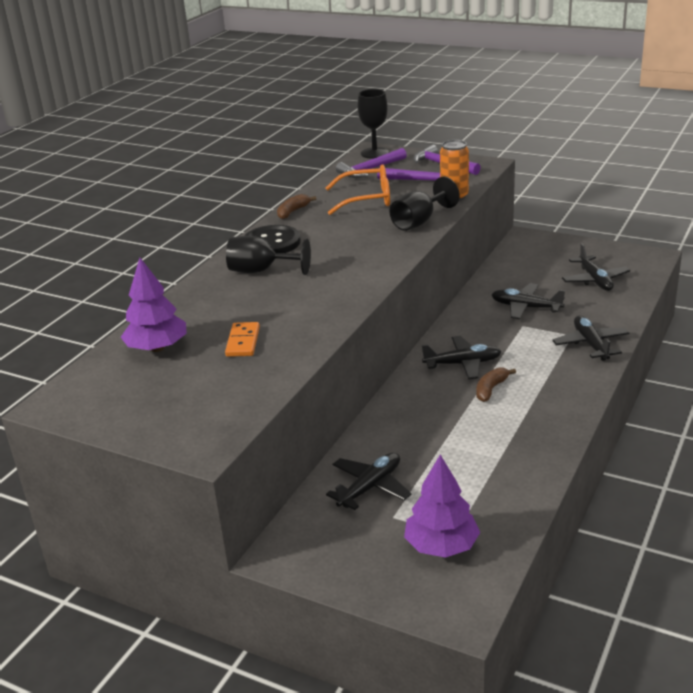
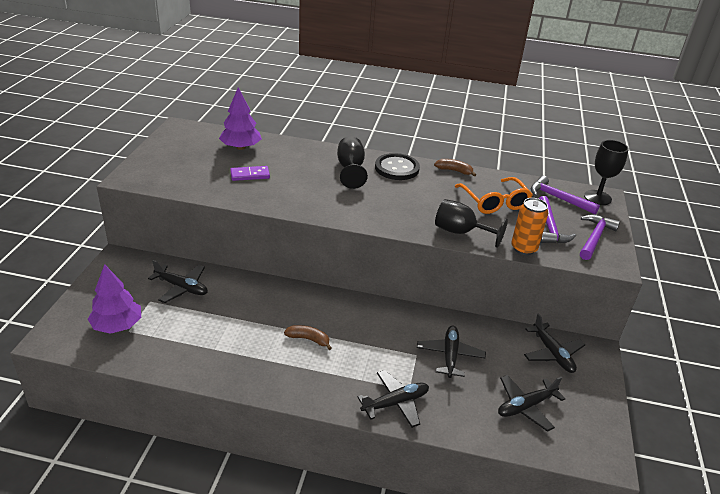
camera: 70 degrees right, 5 degrees up
orange domino [225,322,260,357] -> purple domino [230,166,270,181]
black plane [422,336,502,379] -> black plane moved to [524,313,585,373]

